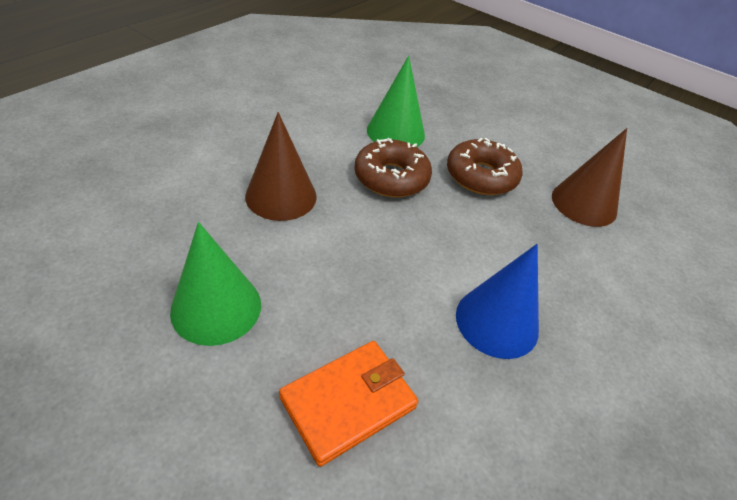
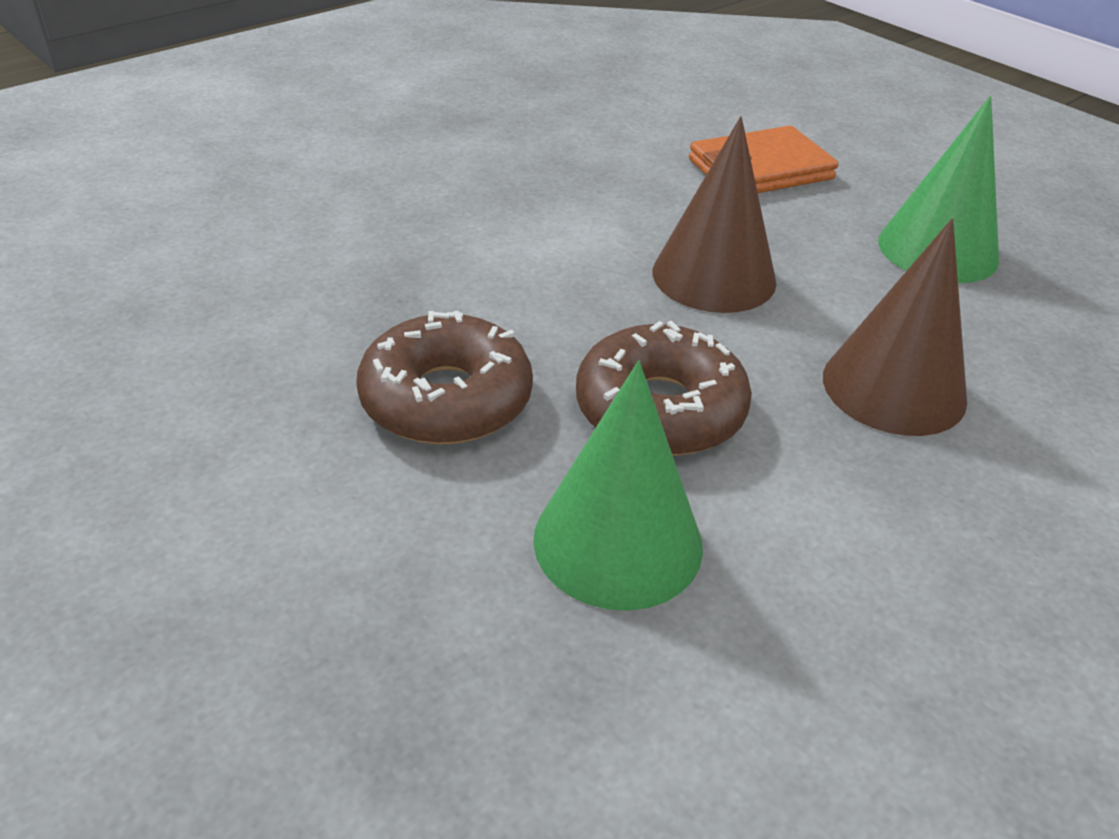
camera: 165 degrees left, 5 degrees down
blue cone [456,244,539,359] -> none
brown cone [552,128,627,227] -> brown cone moved to [653,116,776,313]

